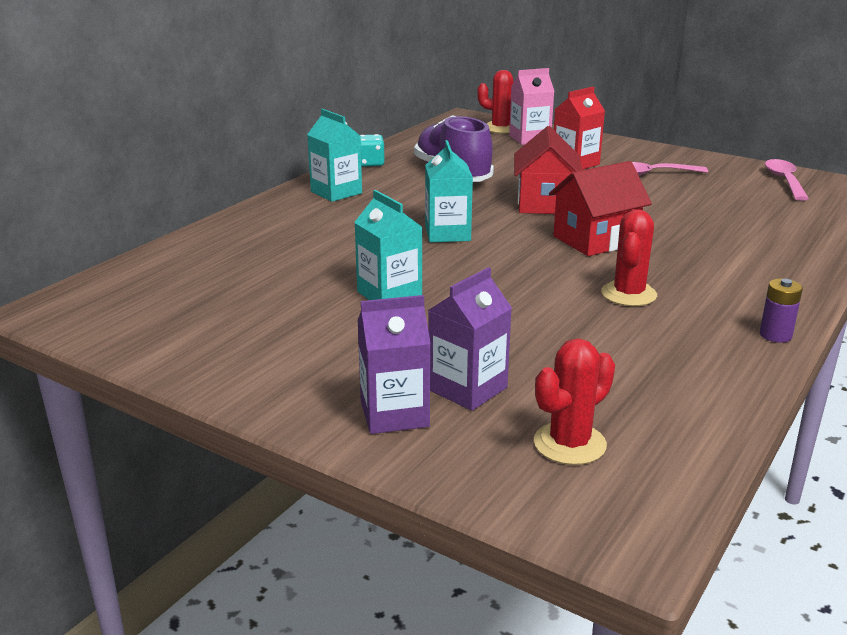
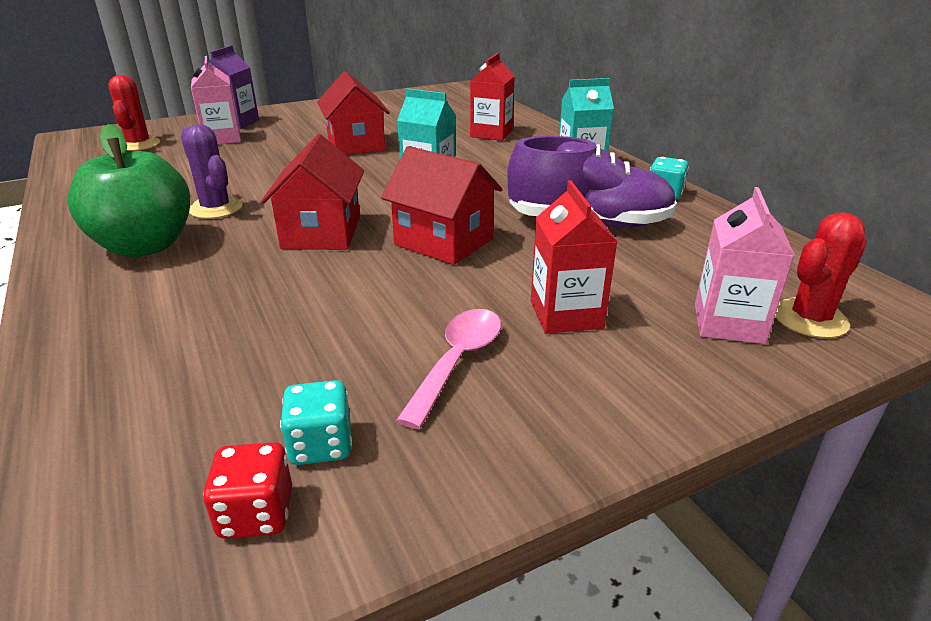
camera: 120 degrees right, 5 degrees up
turquoise carton [354,190,422,300] -> red house [317,71,390,155]
purple carton [428,267,512,411] -> pink carton [191,56,241,144]
red cactus [601,209,657,306] -> purple cactus [181,124,242,219]
purple battery [760,279,803,343] -> none
pink spoon [765,159,809,201] -> red dice [203,442,292,539]
none -> green apple [68,124,190,257]
none -> turquoise dice [280,380,352,465]
none -> red carton [470,53,515,141]

